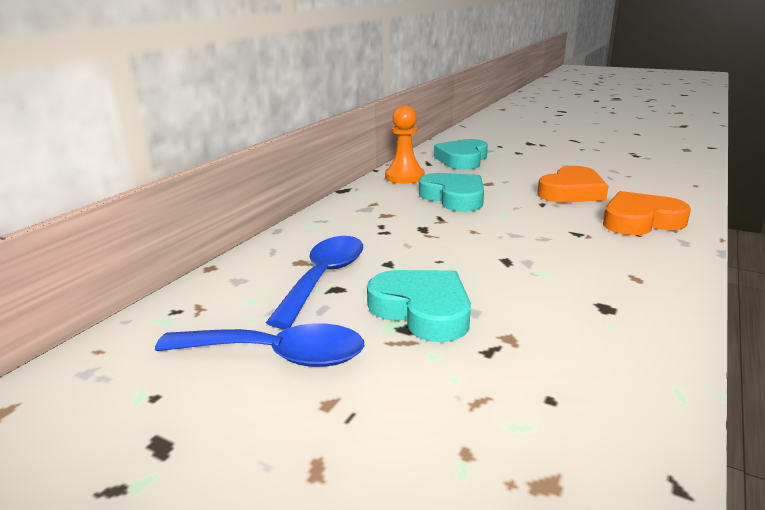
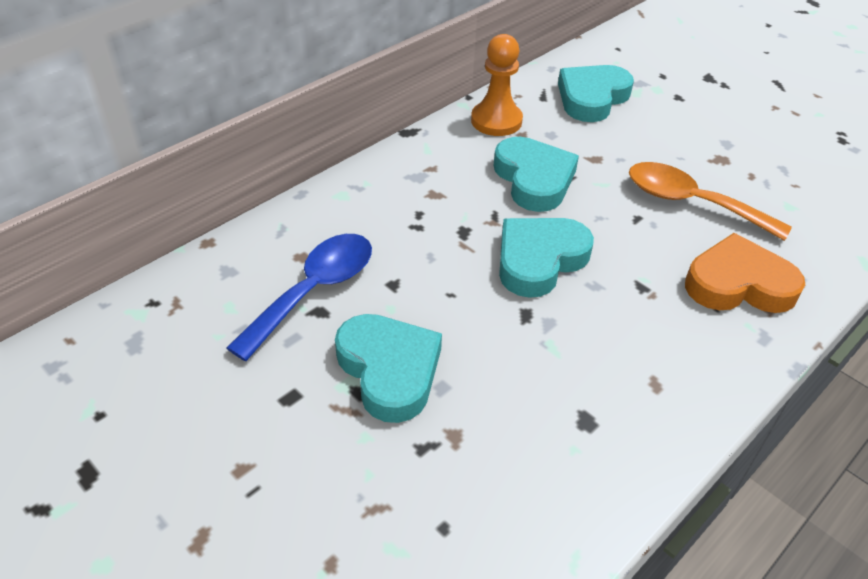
camera: 15 degrees right, 20 degrees up
blue spoon [155,324,364,367] -> none
orange heart [538,166,609,202] -> orange spoon [629,162,792,241]
none -> turquoise heart [499,218,594,298]

